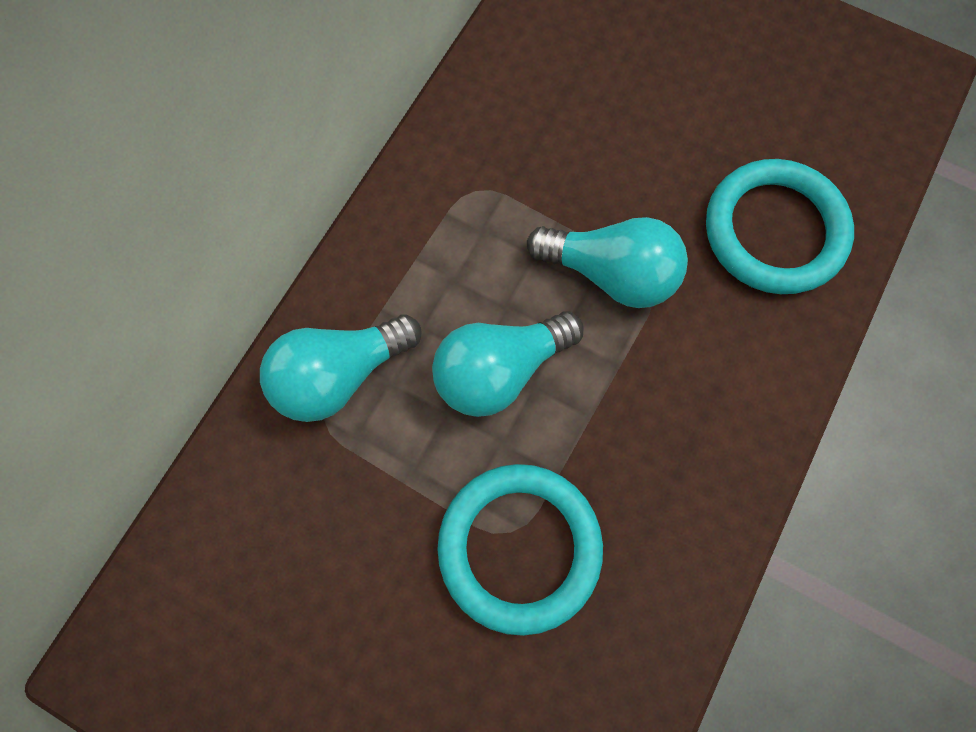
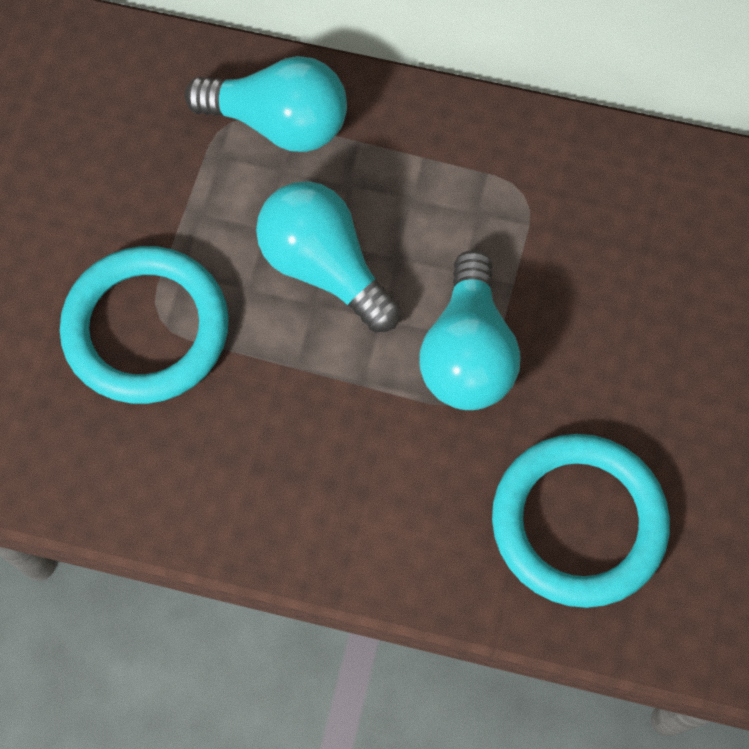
camera: 75 degrees right, 5 degrees down
turquoise light bulb [260,314,422,422] -> turquoise light bulb turned 150 degrees clockwise [185,56,347,152]

